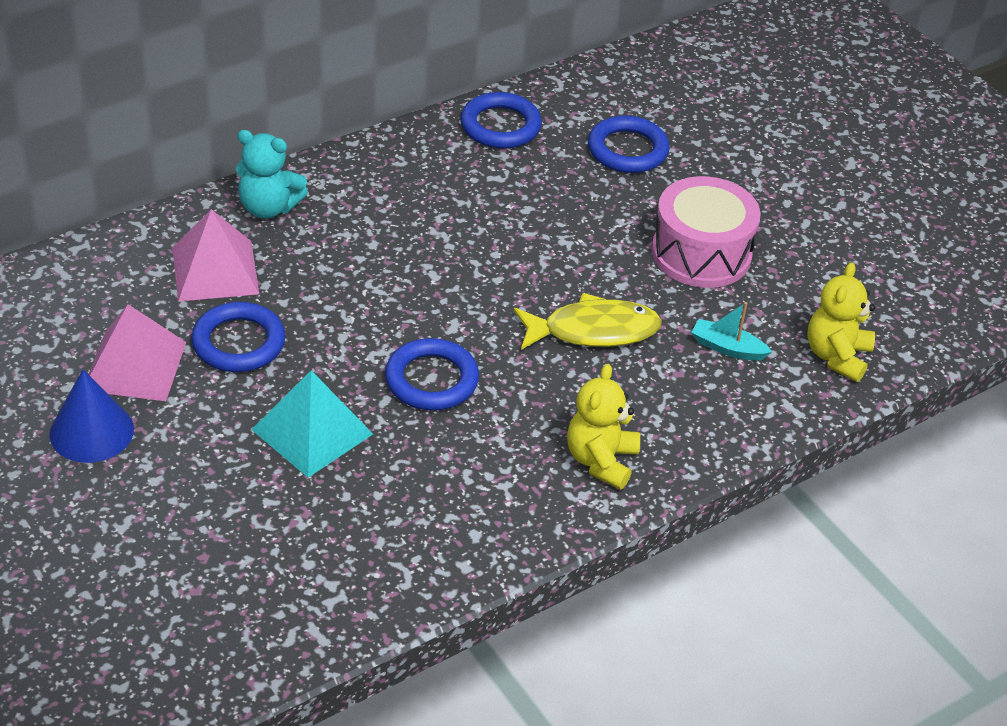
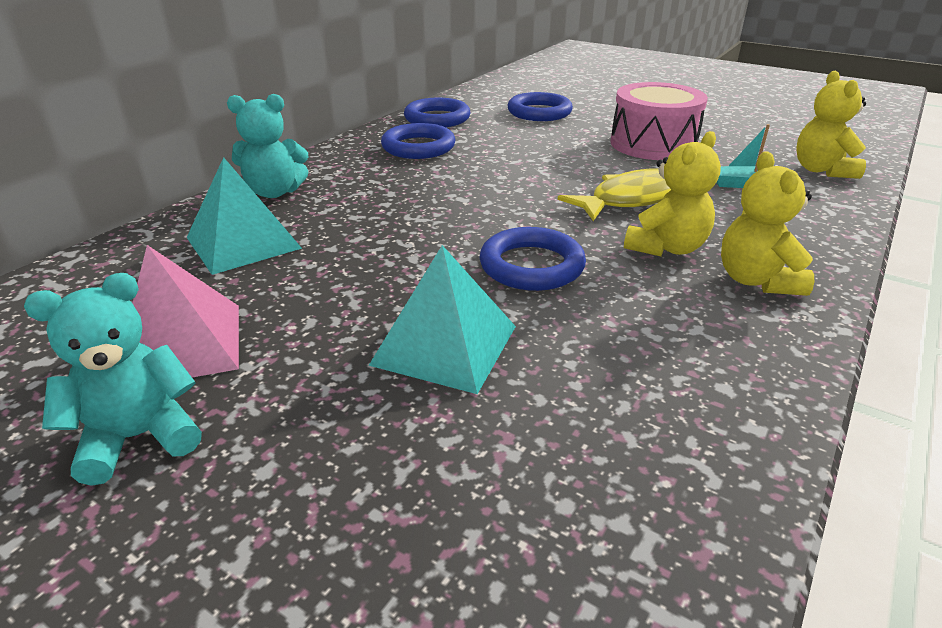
camera: 20 degrees left, 10 degrees down
blue cone [49,369,134,463] -> turquoise teddy bear [24,273,202,486]
pink pyramid [172,209,259,302] -> turquoise pyramid [187,157,302,275]
blue ring [191,302,285,372] -> blue ring moved to [381,123,455,159]
none -> yellow teddy bear [624,131,721,257]

